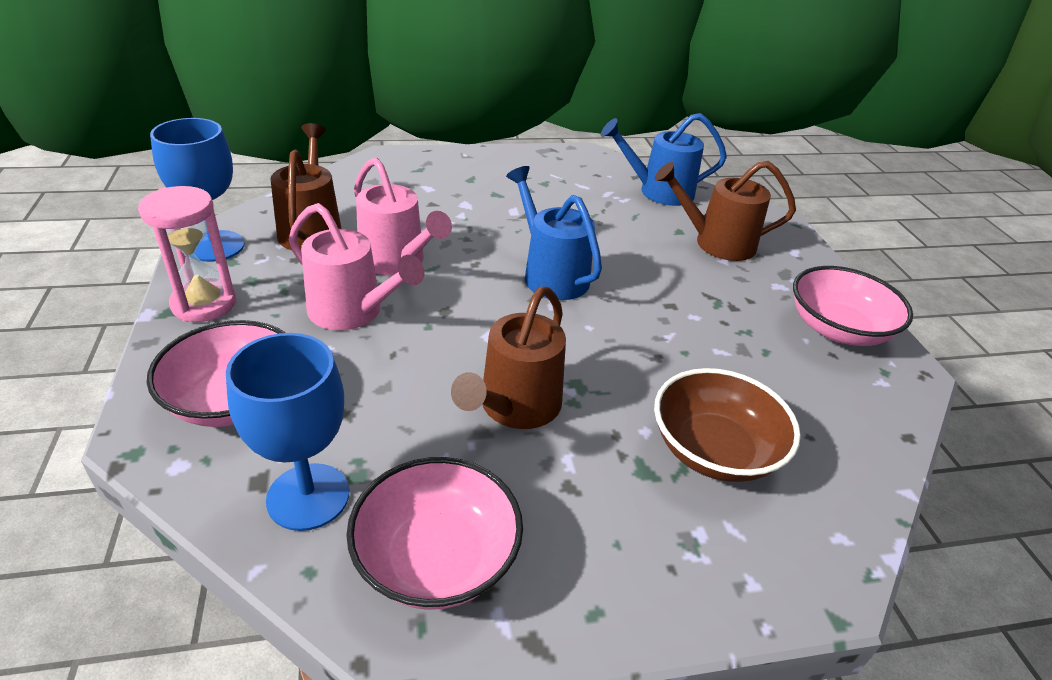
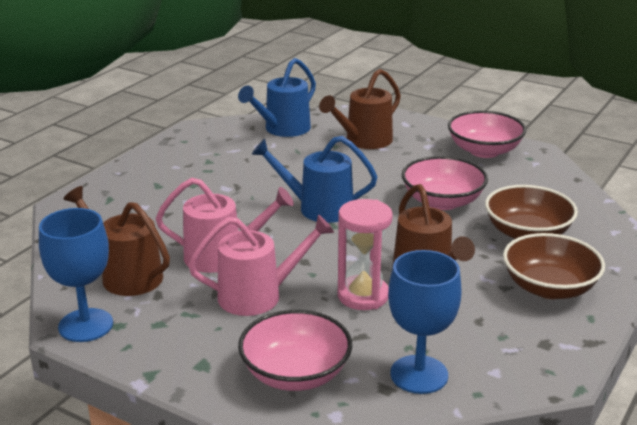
camera: 45 degrees left, 10 degrees down
pink hourglass [138,186,236,322] -> pink hourglass moved to [337,199,393,310]
pink bowl [346,457,523,610] -> pink bowl moved to [402,156,488,210]
none -> brown bowl [503,233,605,299]

